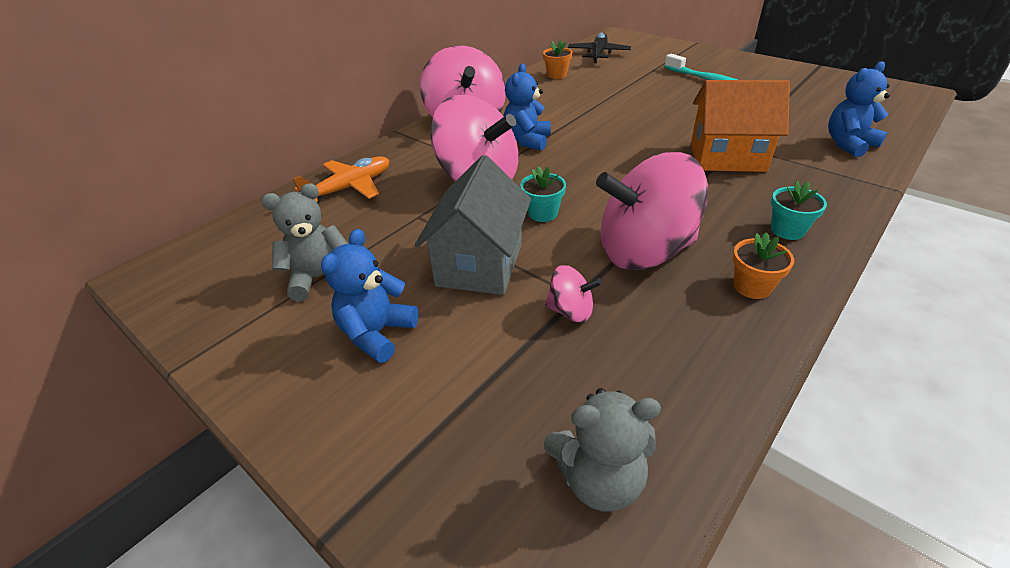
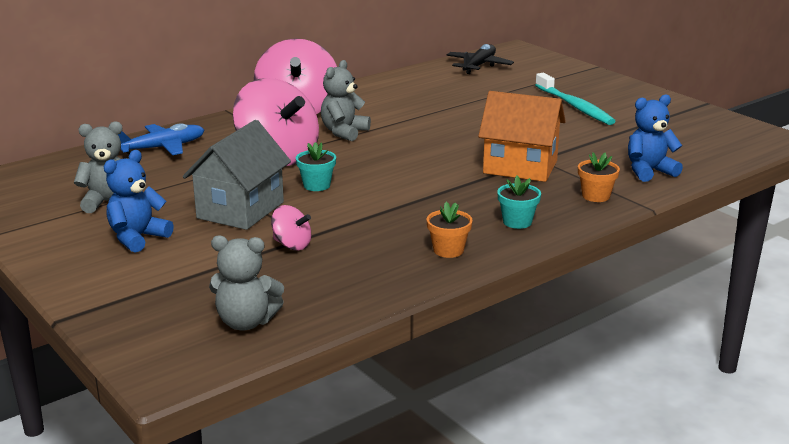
camera: 10 degrees right, 15 degrees down
orange plane [293,156,389,203] -> blue plane [118,123,204,155]
blue teddy bear [503,63,551,150] -> grey teddy bear [321,60,371,141]
orange flower pot [543,40,572,79] -> orange flower pot moved to [578,152,620,202]
pink spinning top [596,152,708,270] -> none

